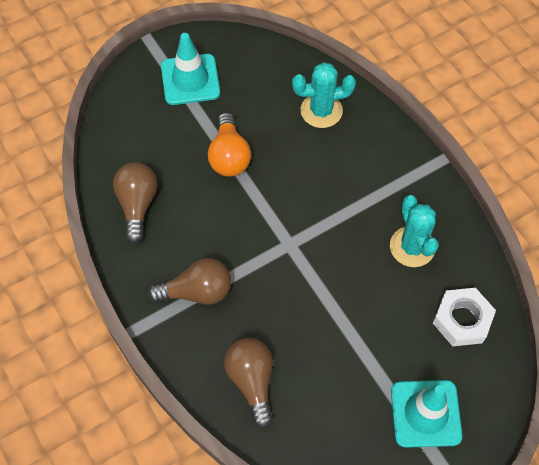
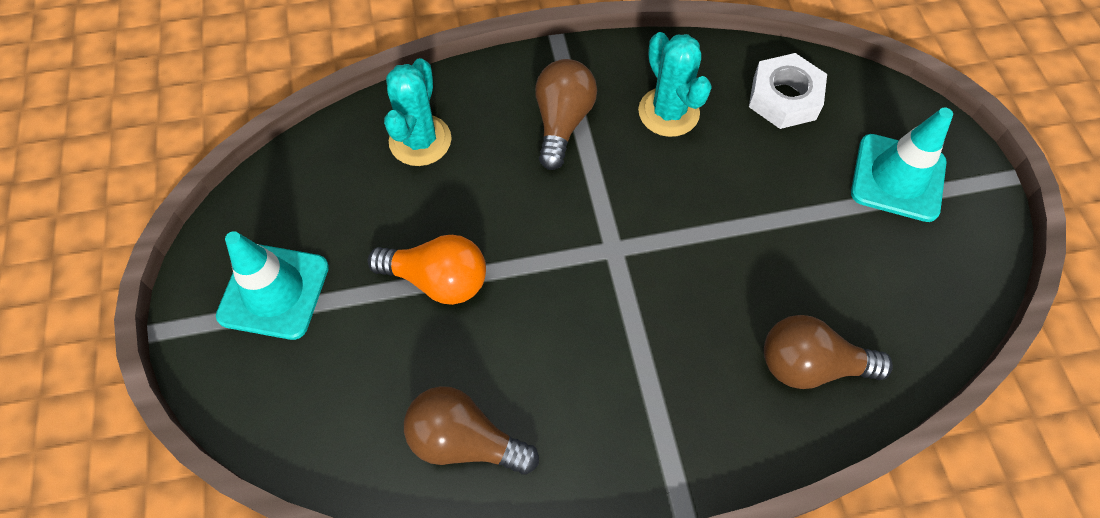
camera: 70 degrees left, 0 degrees up
brown light bulb [148,258,231,305] -> brown light bulb moved to [535,59,597,170]
turquoise cactus [390,195,439,267] -> turquoise cactus turned 60 degrees clockwise [638,32,712,137]

